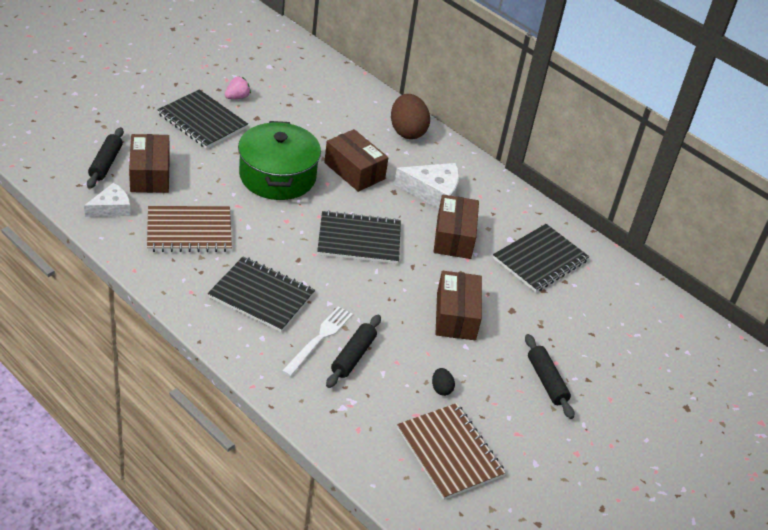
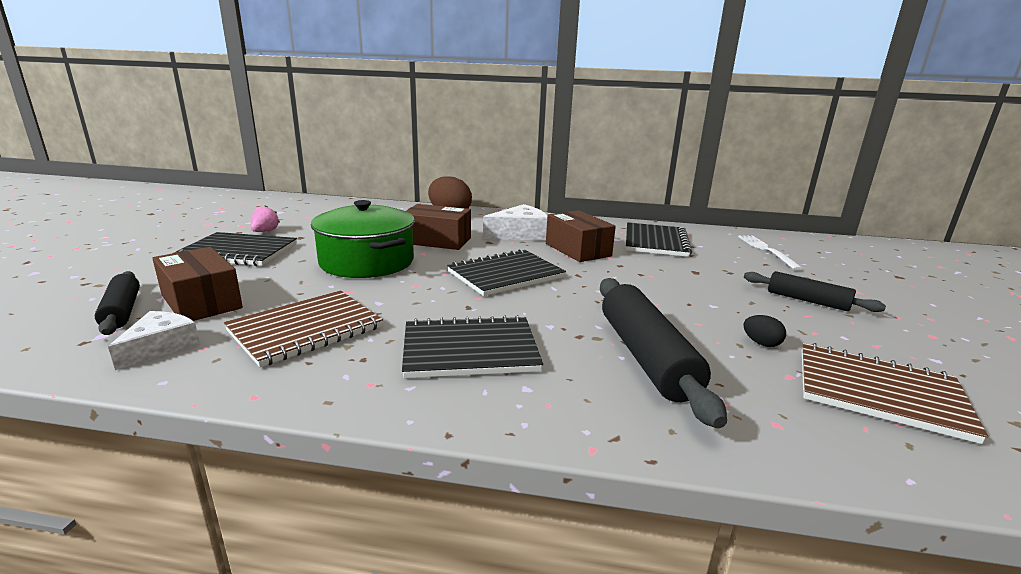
camera: 30 degrees left, 20 degrees down
white fork [282,306,353,376] -> white fork moved to [738,236,803,271]
black rolling pin [326,315,381,388] -> black rolling pin [600,278,727,428], size x1.69
brown box [435,271,482,340] -> none

